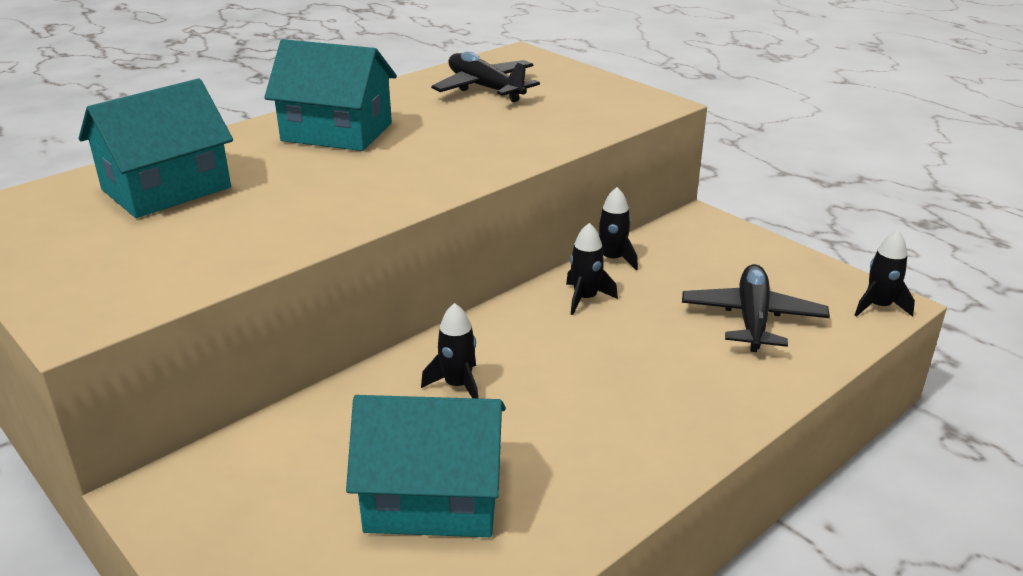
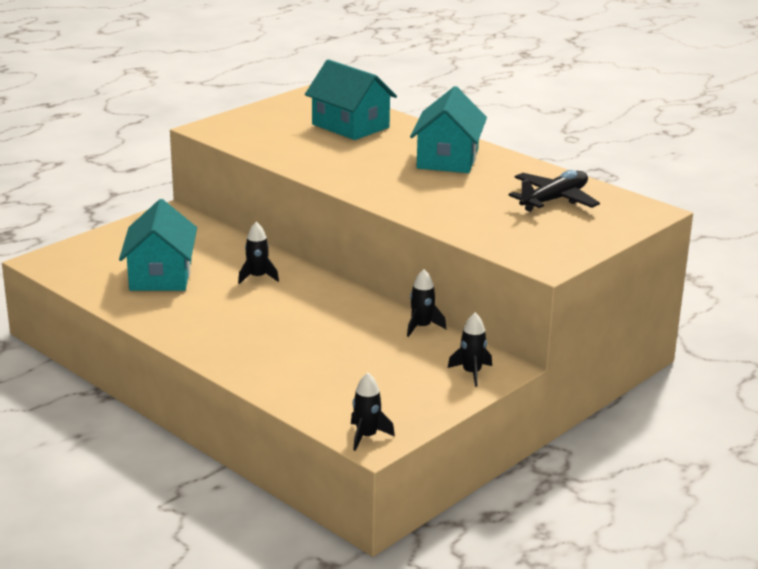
camera: 85 degrees right, 5 degrees down
black rocket [566,223,618,315] -> black rocket moved to [448,313,492,387]
black plane [682,264,830,352] -> none

